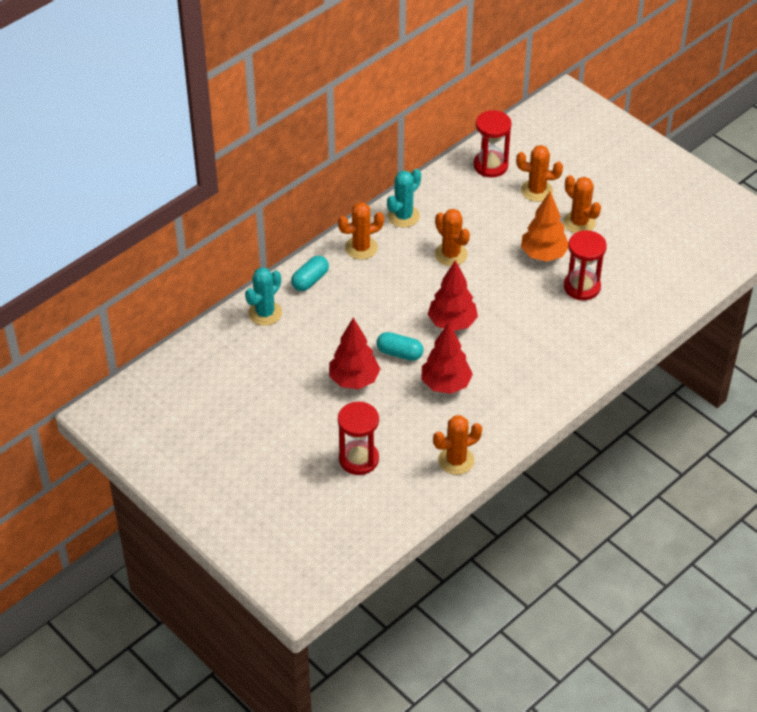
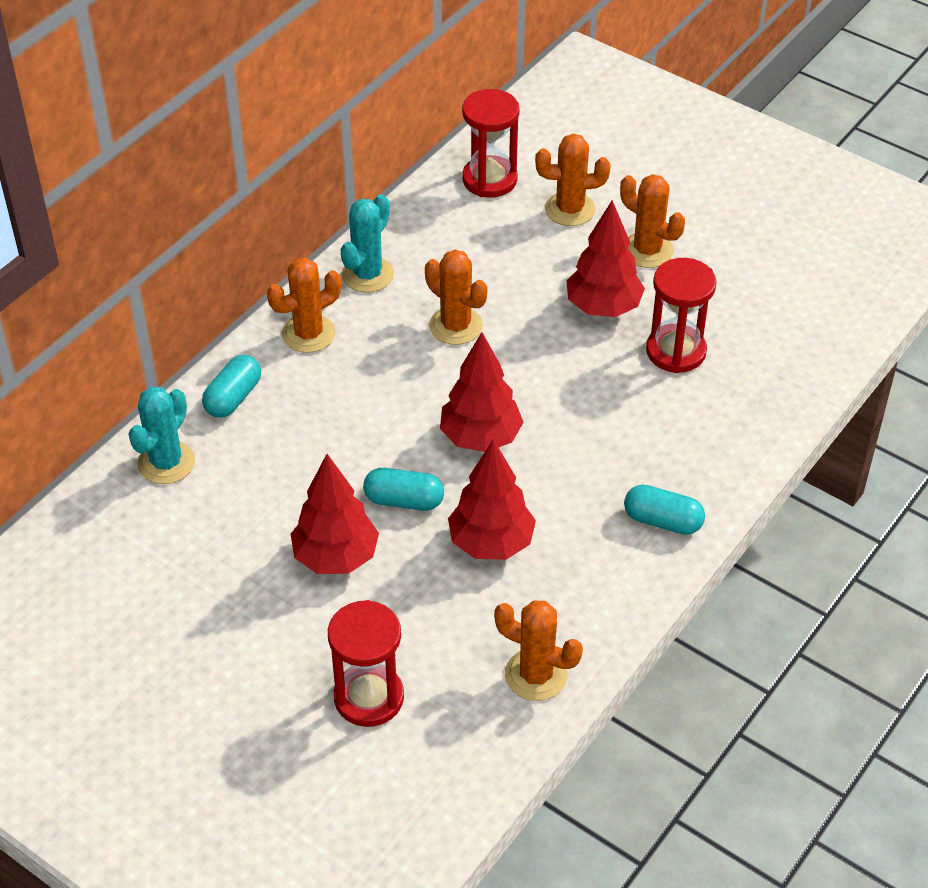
camera: 10 degrees left, 0 degrees up
orange cactus [433,415,482,475] -> orange cactus turned 60 degrees clockwise [494,600,583,701]
orange tree [521,191,569,261] -> red tree [566,200,645,317]
none -> turquoise capsule [624,485,705,535]

